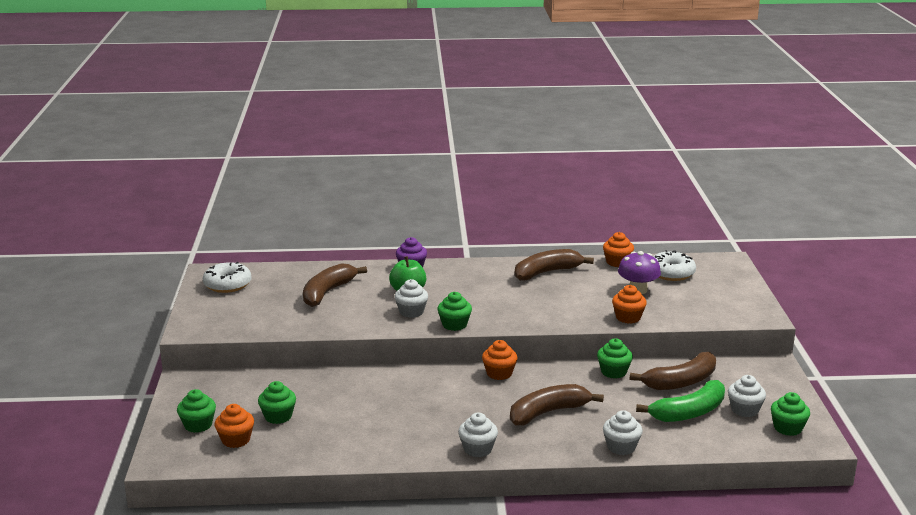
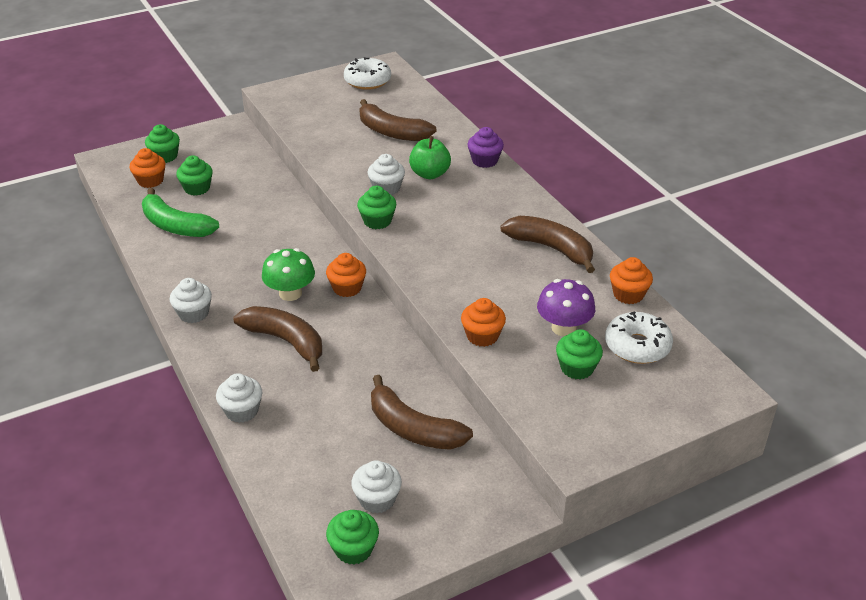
camera: 65 degrees right, 15 degrees up
brown banana [303,263,367,307] -> brown banana turned 150 degrees counterclockwise [359,99,436,141]
green cupcake [597,338,633,378] -> green cupcake moved to [556,329,603,380]
green banana [636,380,725,422] -> green banana moved to [142,188,219,237]
none -> green mushroom [262,248,315,301]

